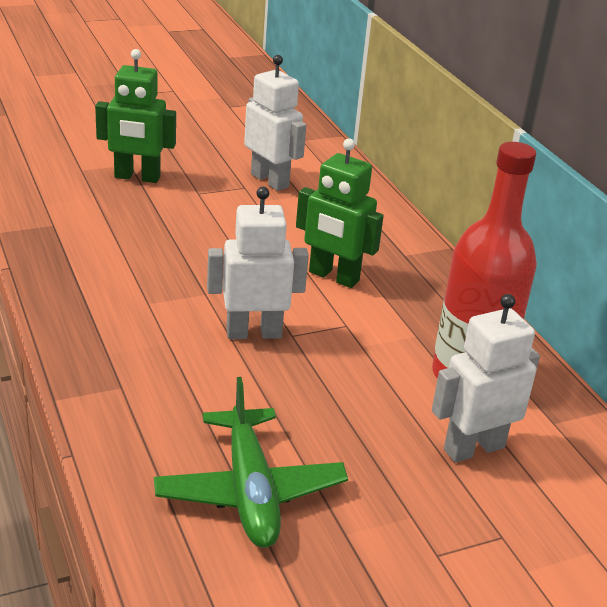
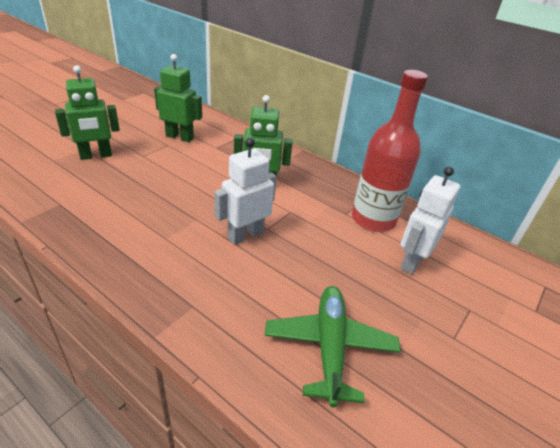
camera: 30 degrees left, 5 degrees up
green plane [154,377,348,548] -> green plane turned 135 degrees counterclockwise [264,286,401,407]
white robot [244,55,306,191] -> green robot [154,54,202,142]

